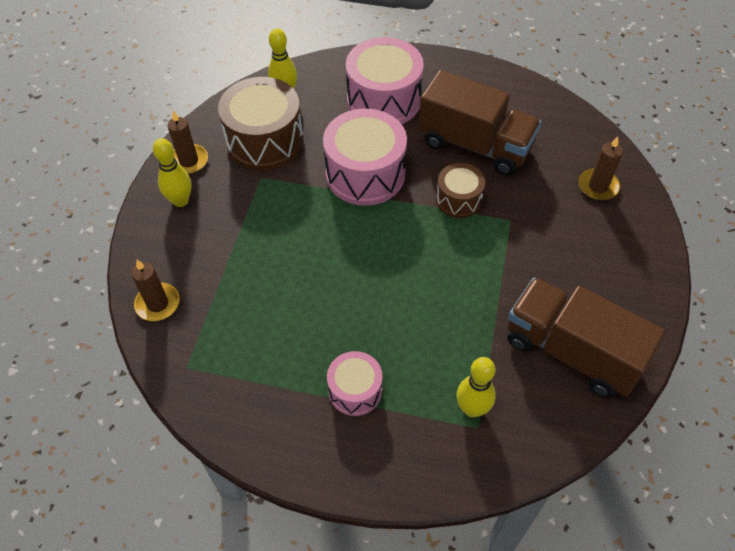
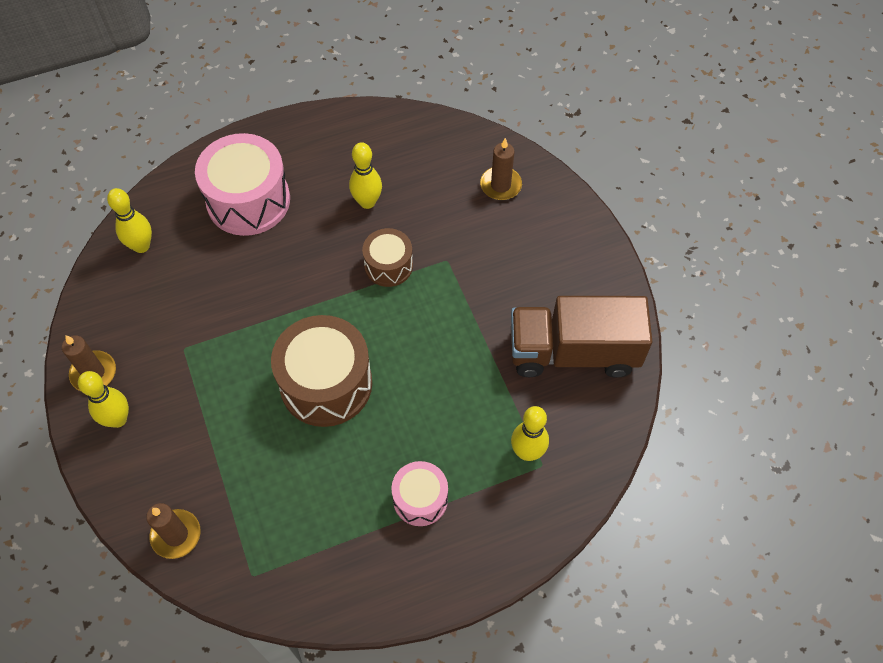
camera: 35 degrees left, 5 degrees up
brown drum [218,77,303,171] -> brown drum moved to [271,315,372,427]
pink drum [323,109,407,206] -> none
brown truck [419,70,541,176] -> yellow bowling pin [349,142,382,209]

